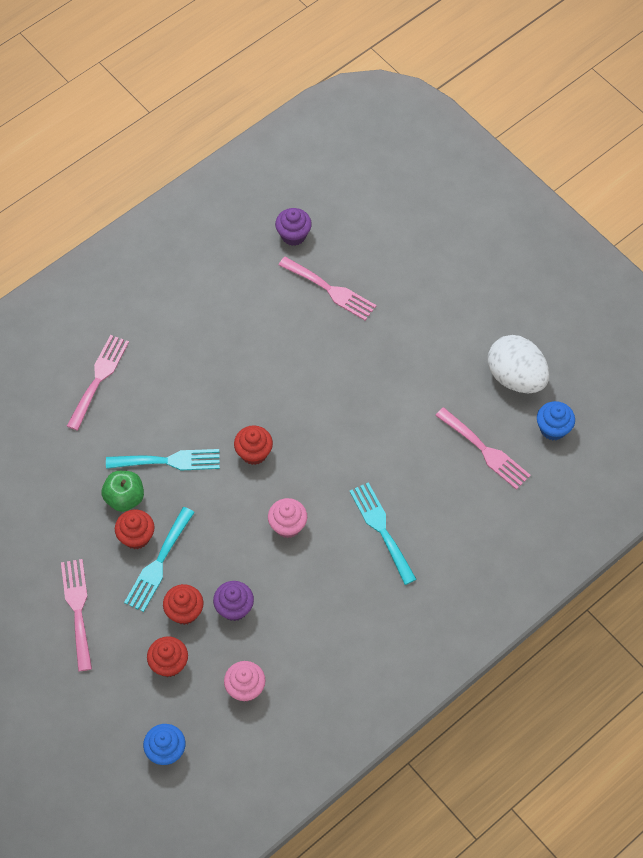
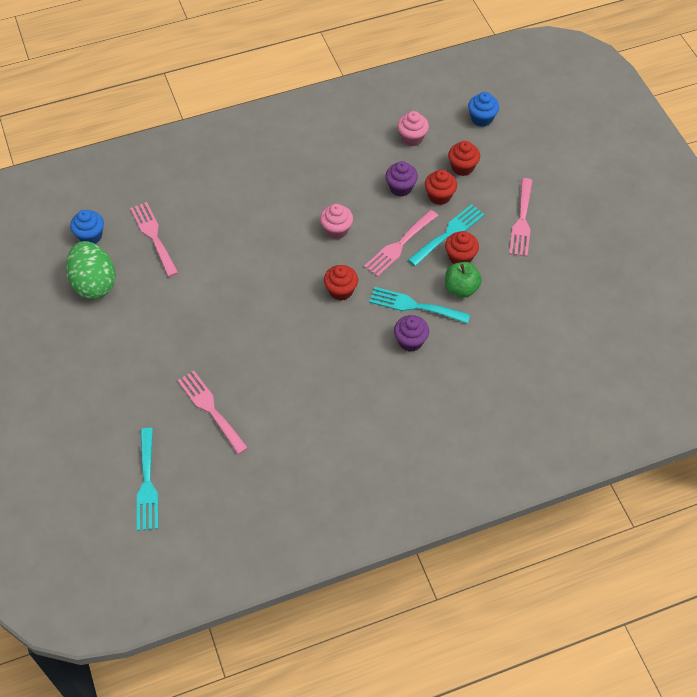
camera: 160 degrees left, 5 degrees down
pink fork [67,335,129,430] -> pink fork moved to [364,210,438,277]
purple cupcake [275,208,312,246] -> purple cupcake moved to [394,315,429,352]
turquoise fork [349,482,417,585] -> turquoise fork moved to [137,428,158,531]
white egg [488,335,549,393] -> green egg [66,241,116,299]

